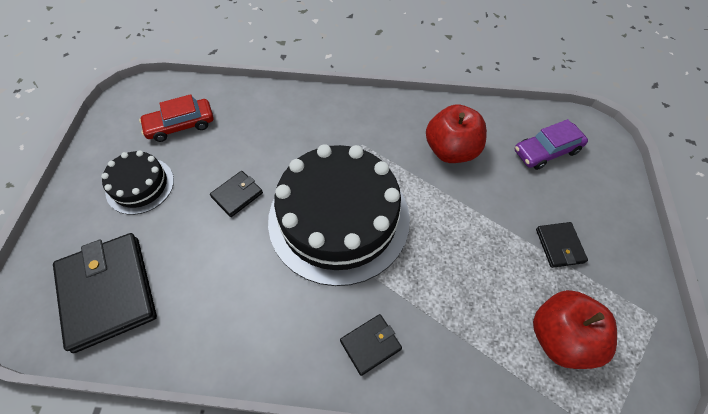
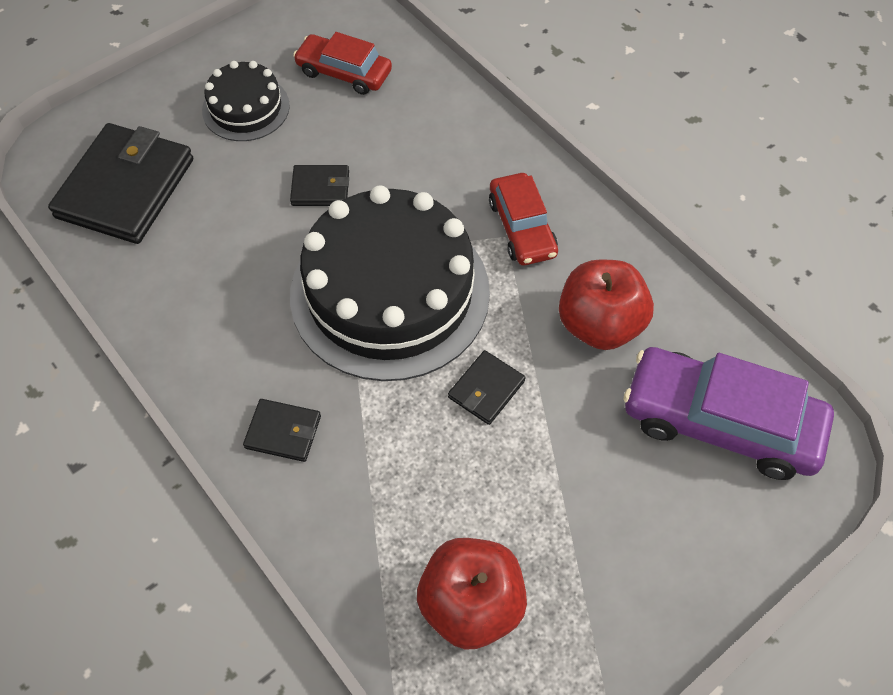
camera: 45 degrees right, 0 degrees up
purple car [515,119,588,170] -> purple car [623,347,834,480], size x1.66
black wallet [536,222,588,268] -> black wallet moved to [448,350,526,425]
none -> red car [489,173,558,265]

